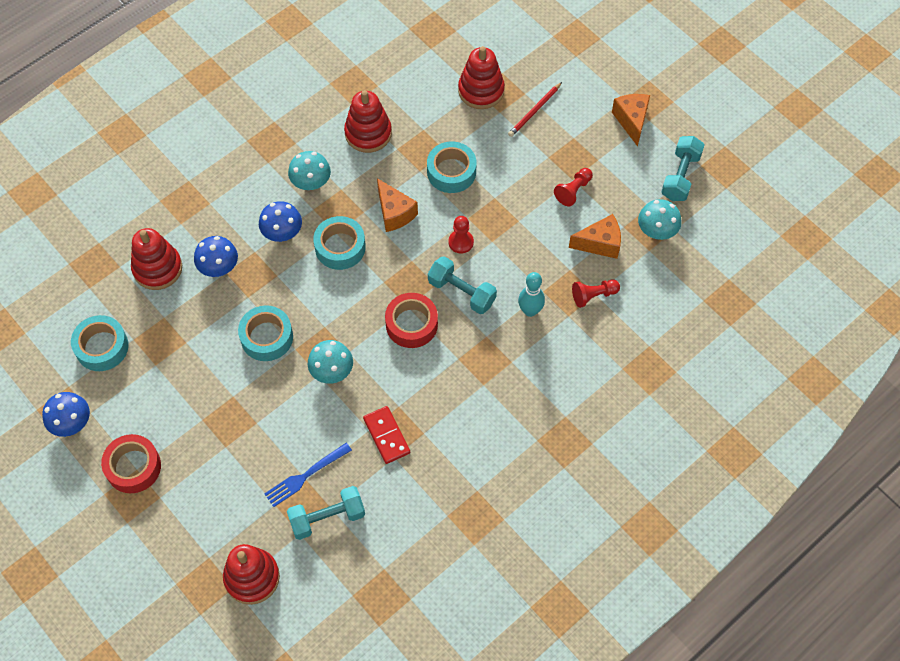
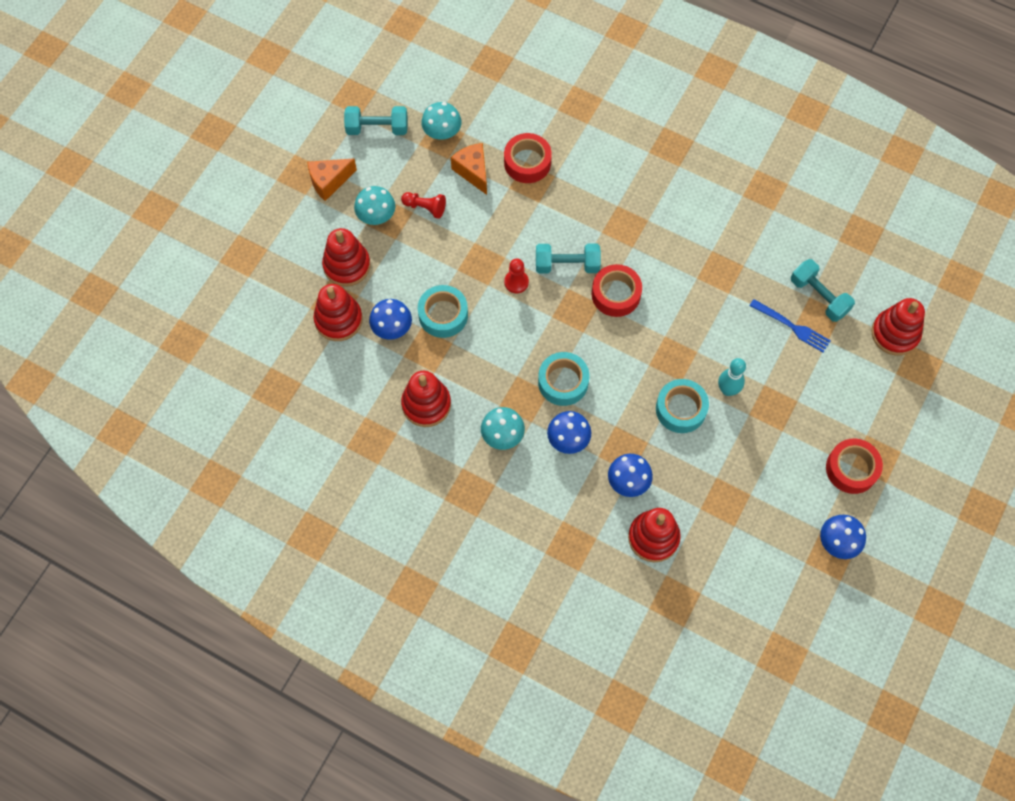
camera: 110 degrees left, 5 degrees up
turquoise tape [71,315,129,371] -> none
turquoise mushroom [308,340,353,384] -> turquoise mushroom moved to [354,186,396,225]
red domino [363,406,410,464] -> none
orange cheese [377,178,418,232] -> none
turquoise dumbbell [428,256,497,314] -> turquoise dumbbell turned 75 degrees clockwise [536,243,601,273]
red pencil [508,82,562,137] -> red stacking toy [322,228,371,287]
turquoise bowling pin [518,272,545,317] -> turquoise bowling pin moved to [718,358,746,396]
red pawn [572,279,620,308] -> red tape [504,133,552,183]
none -> blue mushroom [369,299,412,340]

